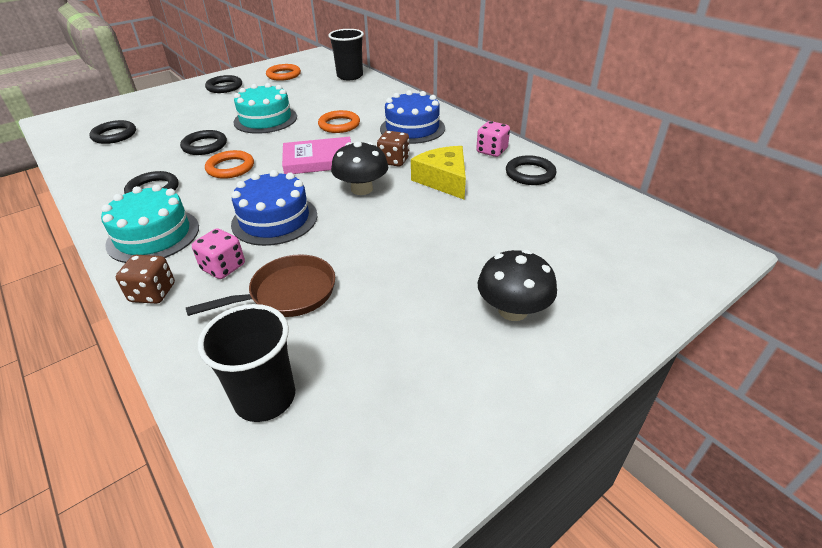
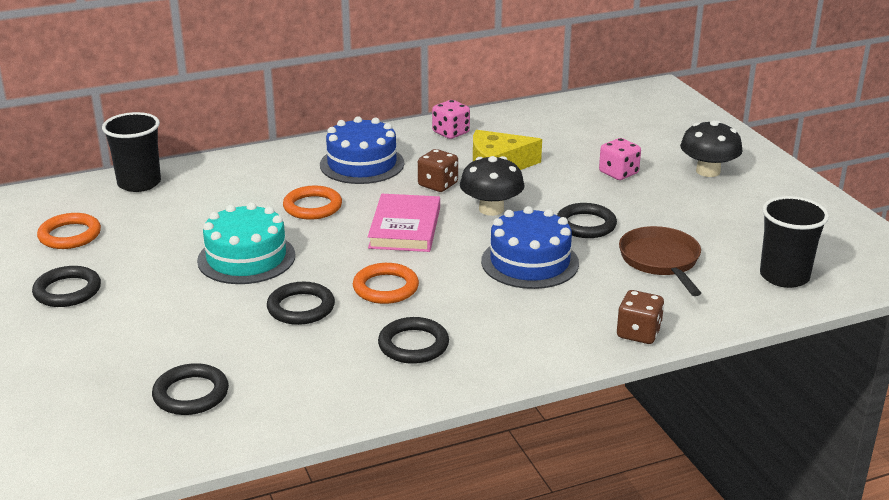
camera: 75 degrees left, 10 degrees down
turquoise cake [101,184,199,263] -> none
pink dice [192,228,245,279] -> pink dice moved to [599,138,641,180]
black ring [506,155,556,185] -> black ring moved to [557,203,617,238]

